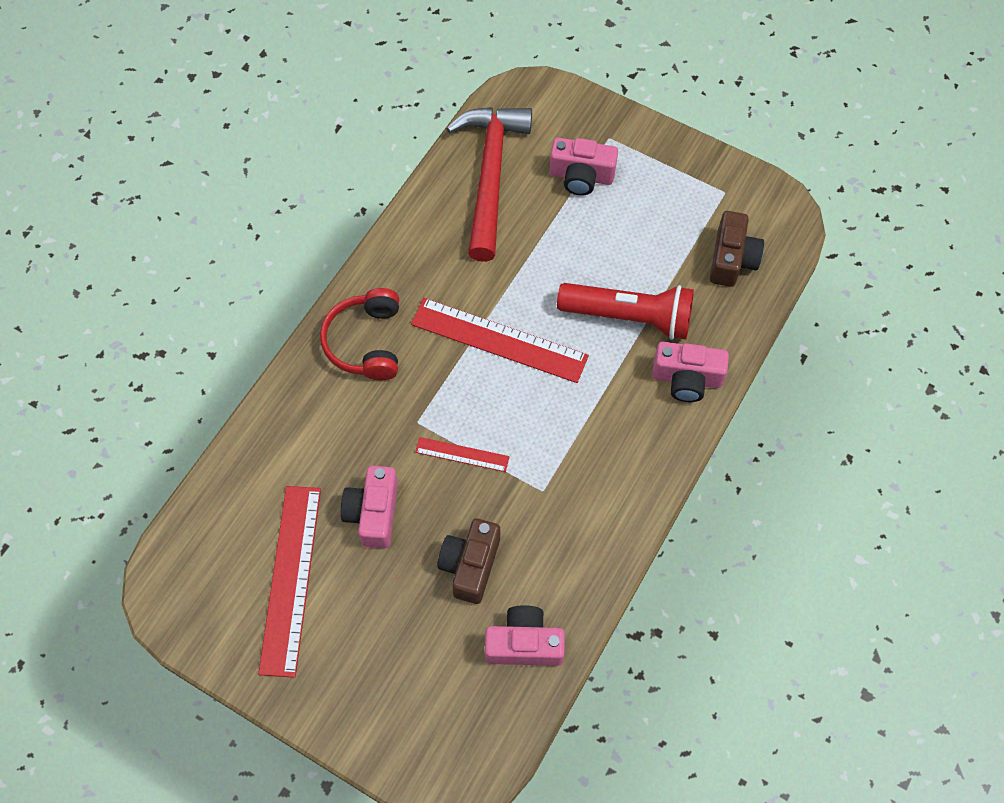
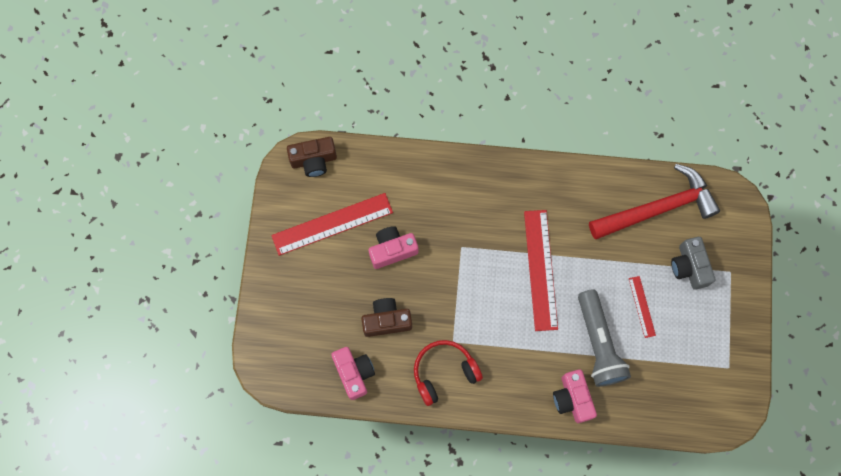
camera: 65 degrees right, 10 degrees up
red headphones [320,288,399,380] -> red headphones moved to [414,340,483,406]
red ruler [415,437,510,472] -> red ruler moved to [629,276,656,338]
pink camera [549,138,618,196] -> grey camera [671,237,715,290]
red flashlight [557,283,694,340] -> grey flashlight [578,290,631,387]
brown camera [710,211,764,287] -> brown camera moved to [287,137,337,177]

